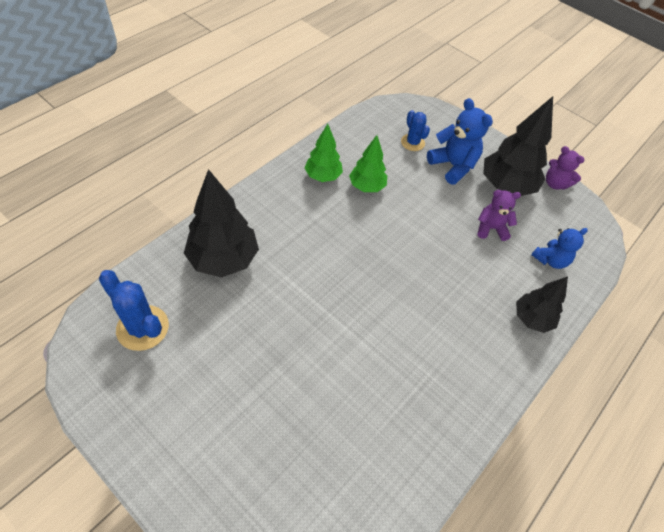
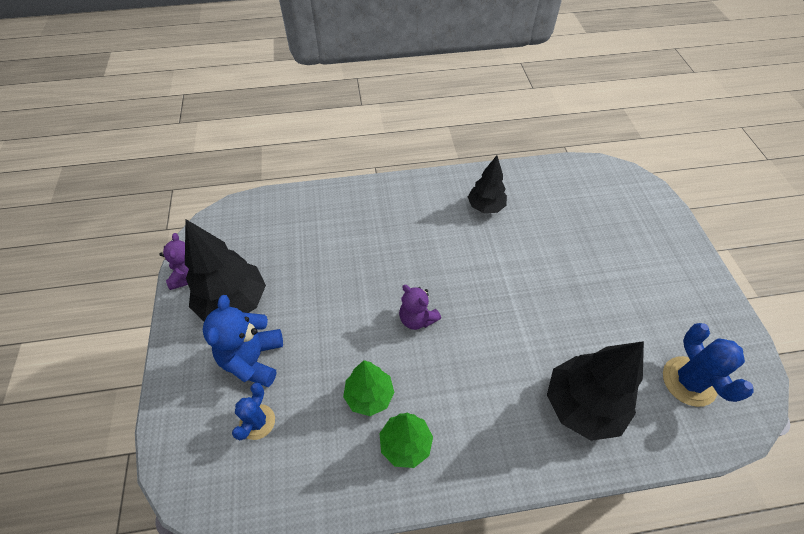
camera: 135 degrees left, 0 degrees up
purple teddy bear [478,190,521,241] -> purple teddy bear moved to [399,285,441,330]
black tree [516,276,568,333] -> black tree moved to [468,155,507,213]
blue teddy bear [531,228,587,269] -> none

